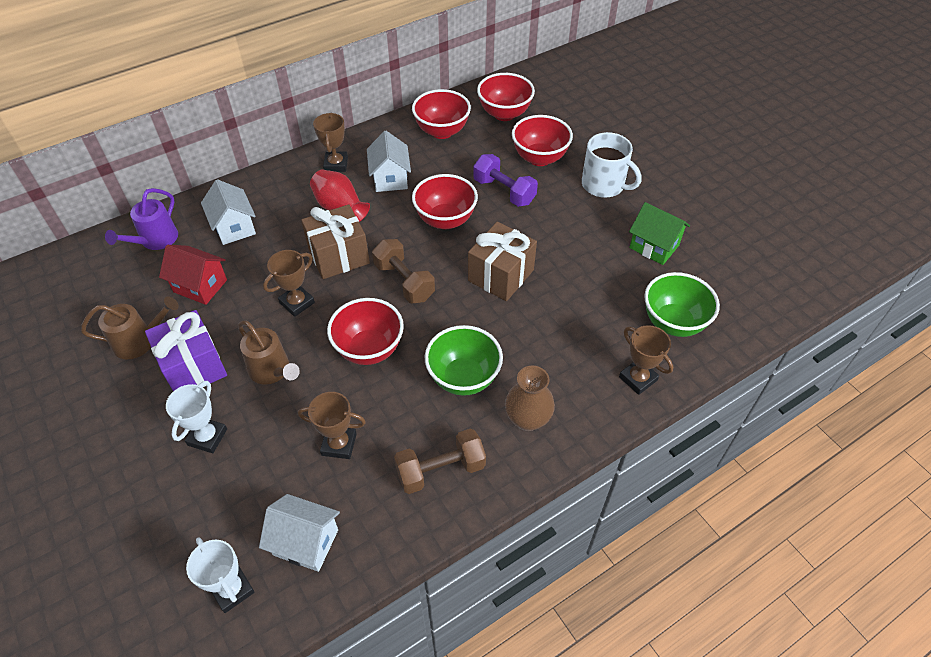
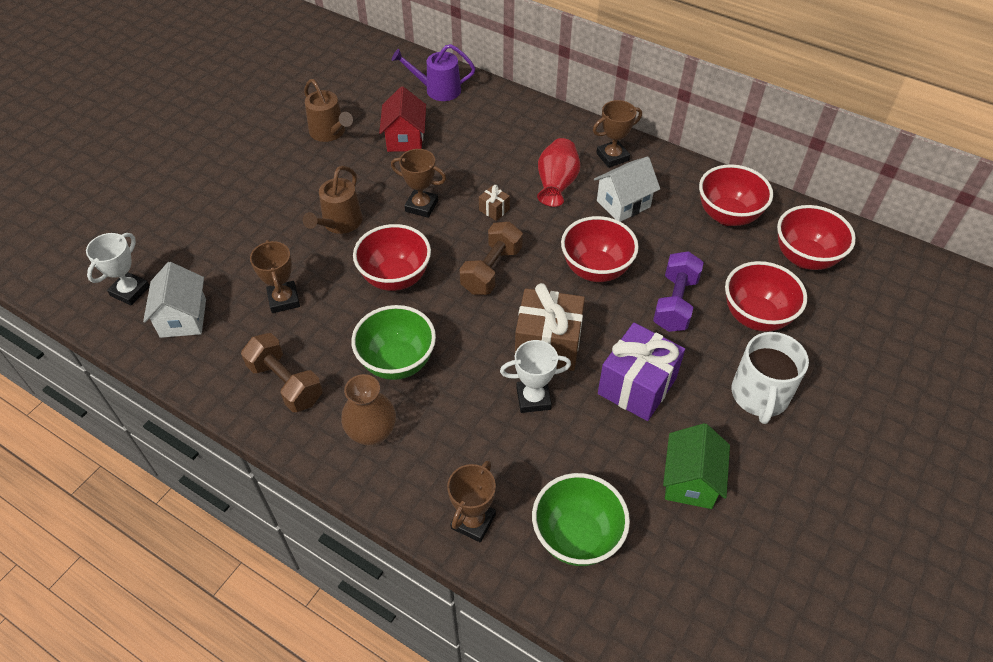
camera: 65 degrees right, 0 degrees up
purple gift [145,310,227,391] -> purple gift moved to [598,323,685,421]
white trophy [166,381,227,453] -> white trophy moved to [500,340,571,413]
white house [201,179,256,245] -> none
brown gift [301,205,370,279] -> brown gift [479,185,510,221], size x0.44

